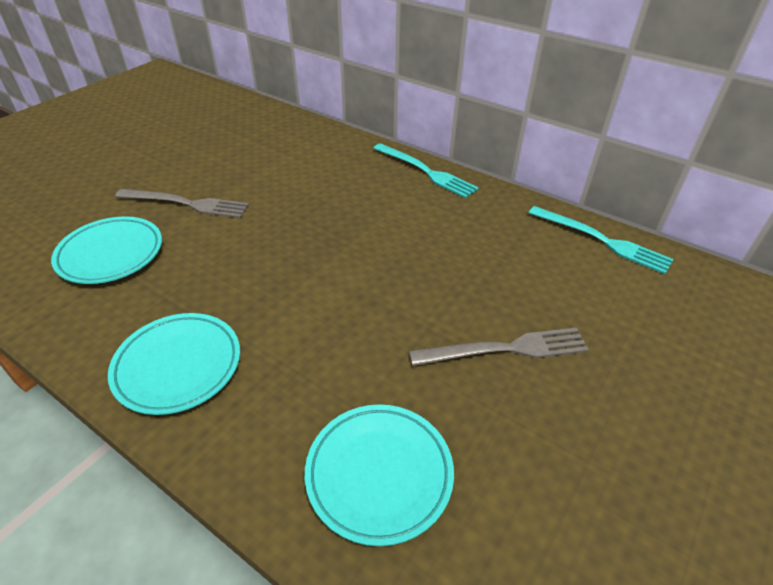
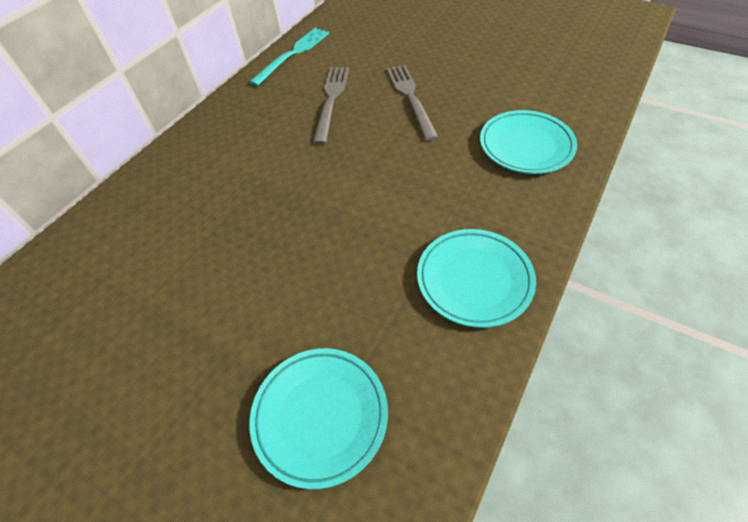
camera: 90 degrees left, 10 degrees up
grey fork [115,189,249,218] -> grey fork moved to [313,67,349,144]
turquoise fork [373,143,479,198] -> none

